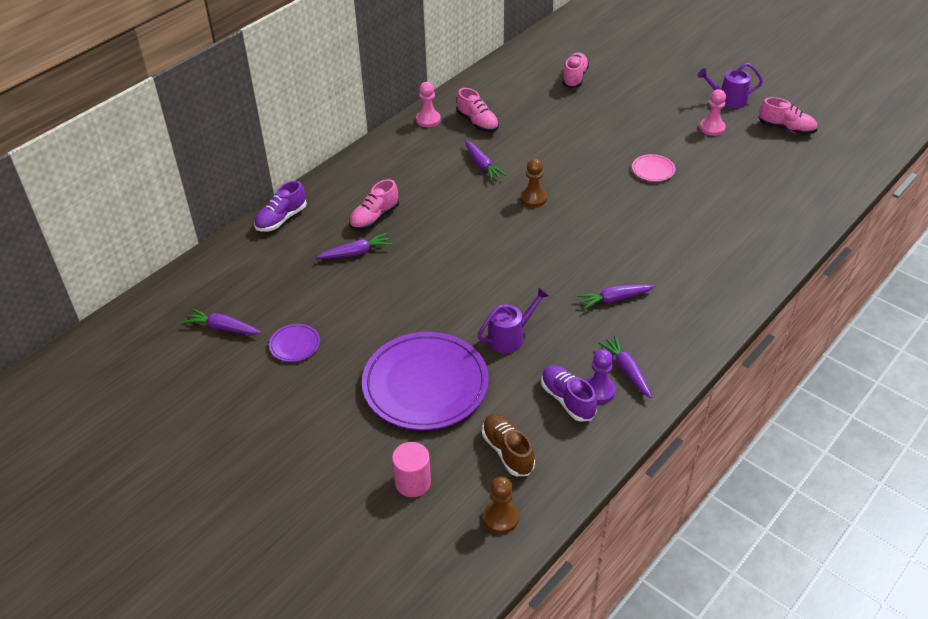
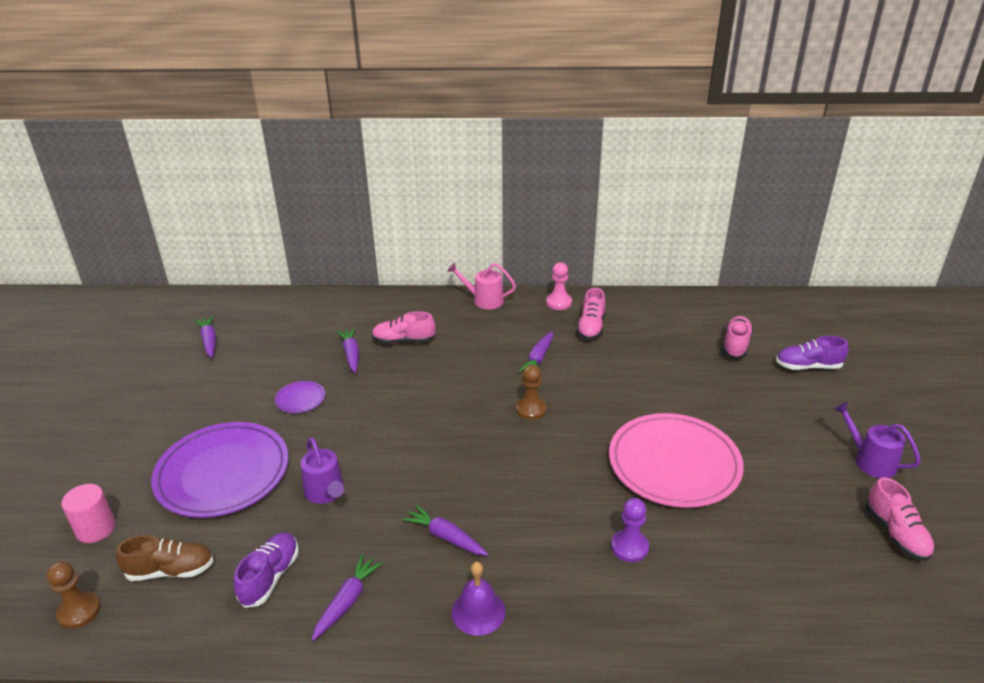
camera: 50 degrees right, 10 degrees down
purple shoe [254,181,307,231] -> purple shoe moved to [776,336,849,370]
purple plate [269,324,320,362] -> purple plate moved to [275,381,325,413]
purple carrot [316,233,392,259] -> purple carrot turned 135 degrees counterclockwise [337,328,359,373]
purple watering can [478,287,549,353] -> purple watering can turned 45 degrees clockwise [301,437,344,504]
brown shoe [482,414,535,476] -> brown shoe turned 60 degrees clockwise [116,535,214,581]
pink shoe [562,53,589,88] -> pink shoe turned 45 degrees counterclockwise [723,316,753,358]
purple pawn [586,349,616,403] -> purple pawn moved to [611,498,649,562]
pink plate [632,154,675,182] -> pink plate [609,413,744,508], size x2.39
pink pawn [700,89,726,136] -> none
none -> pink watering can [447,262,516,309]
none -> purple bell [452,562,506,636]

